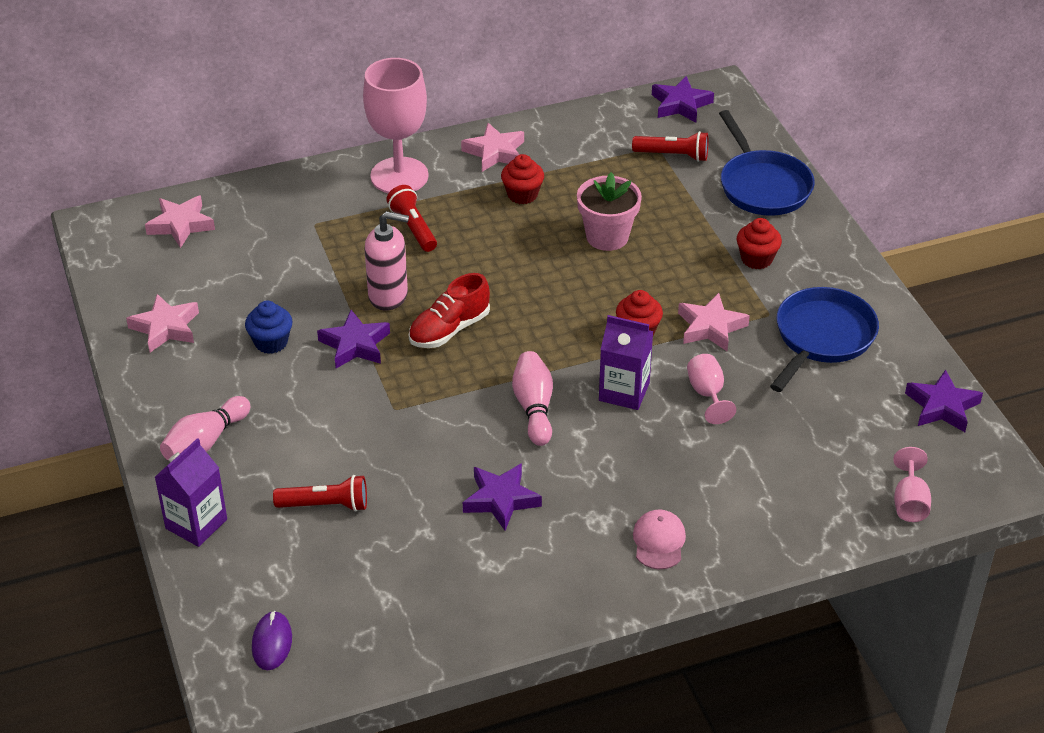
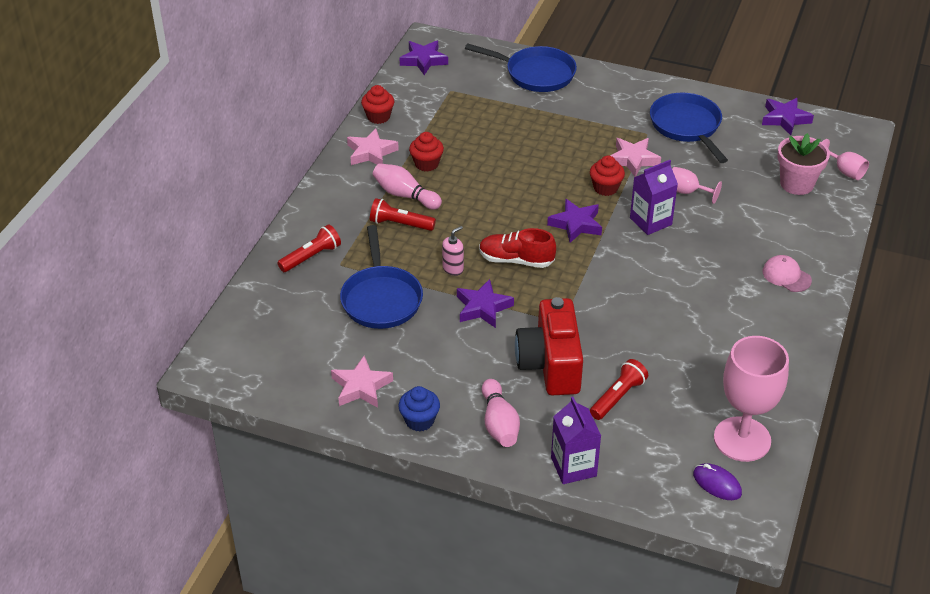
camera: 50 degrees left, 0 degrees up
pink star [145,195,215,248] -> none
blue cupcake [245,301,293,354] -> blue cupcake moved to [398,386,440,432]
pink goblet [363,58,428,193] -> pink goblet moved to [714,336,789,462]
pink soap dispenser [364,211,409,311] -> pink soap dispenser [442,226,464,276], size x0.59
red shoe [409,273,490,348] -> red shoe turned 105 degrees clockwise [479,228,556,268]
purple star [463,463,542,531] -> purple star moved to [547,199,602,243]
pink bowling pin [512,351,553,446] -> pink bowling pin moved to [373,163,442,209]
pink flower pot [577,172,642,251] -> pink flower pot moved to [777,133,830,195]
red flashlight [632,131,708,162] -> red flashlight moved to [277,224,341,272]
red cupcake [737,218,782,269] -> red cupcake moved to [361,85,394,124]
none -> blue pan [340,225,423,329]
none -> red camera [515,297,583,395]

